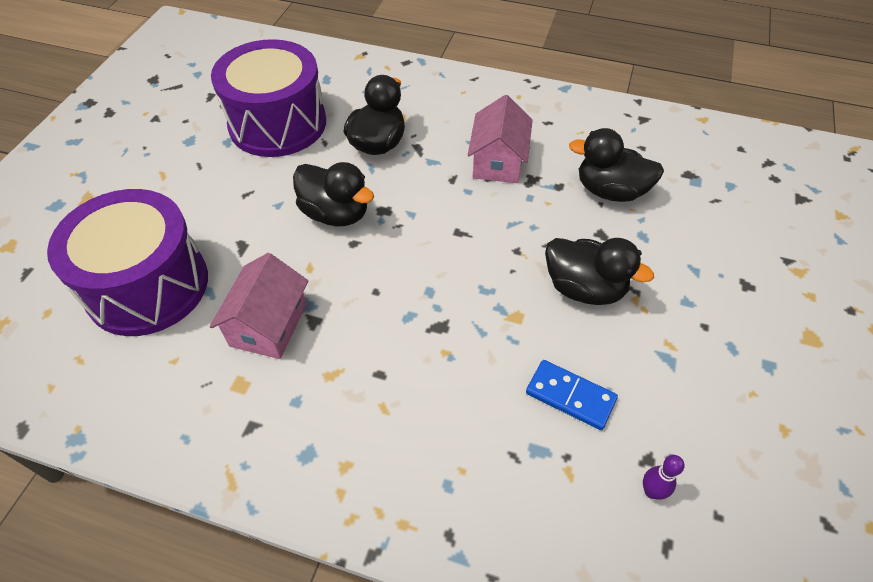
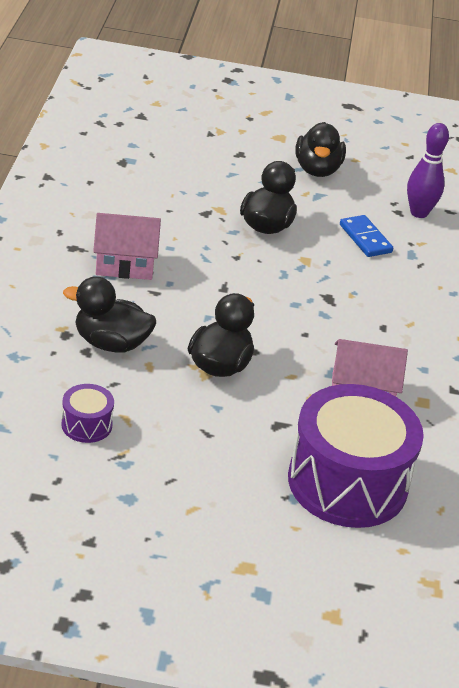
camera: 105 degrees left, 15 degrees down
purple drum [211,39,326,157] -> purple drum [61,384,114,443], size x0.43
blue domino [526,360,618,430] -> blue domino turned 45 degrees counterclockwise [340,215,393,257]
black duck [569,128,664,202] -> black duck moved to [295,122,346,177]
purple bowling pin [643,455,684,500] -> purple bowling pin [407,123,449,218], size x1.89

